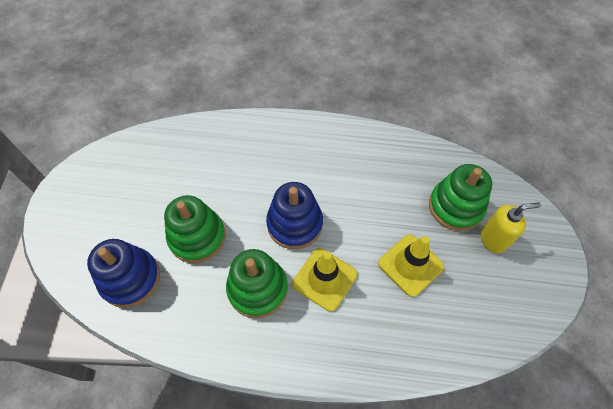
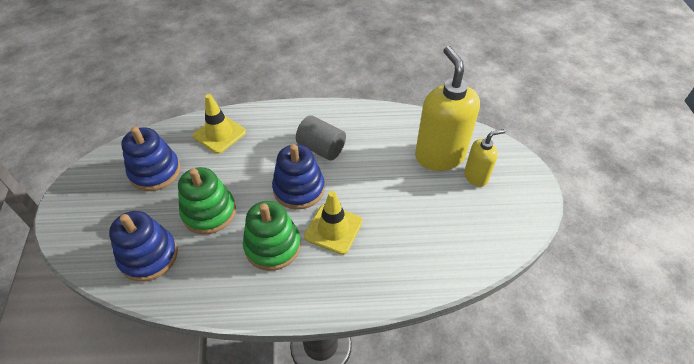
camera: 10 degrees left, 10 degrees down
yellow traffic cone [378,235,444,297] -> yellow traffic cone moved to [193,94,246,154]
green stacking toy [429,164,492,231] -> yellow soap dispenser [415,46,480,171]
none -> blue stacking toy [121,127,180,191]
none -> grey cylinder [296,115,346,161]

